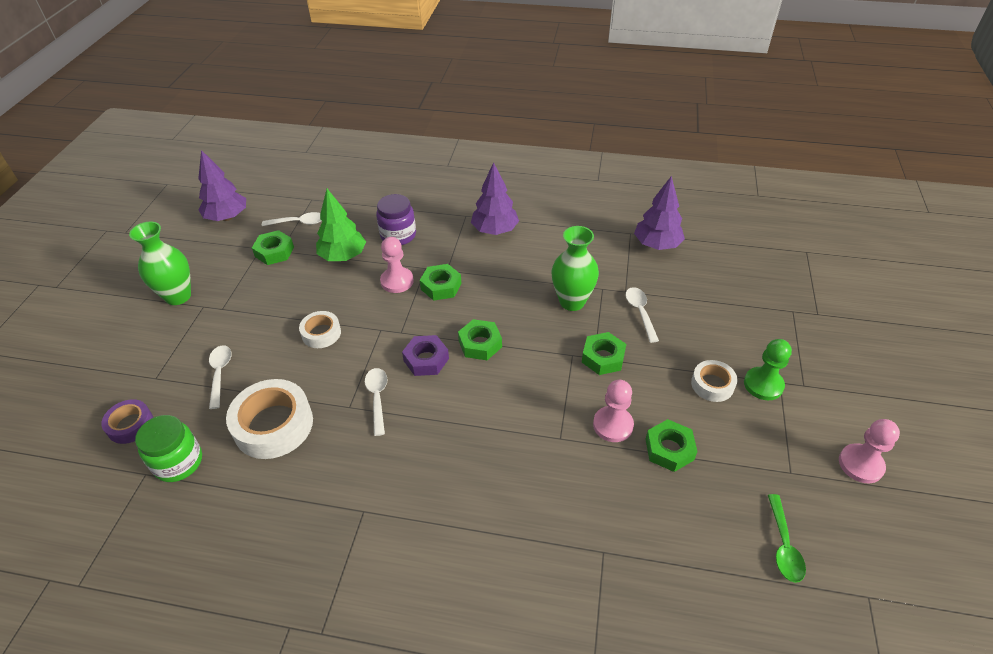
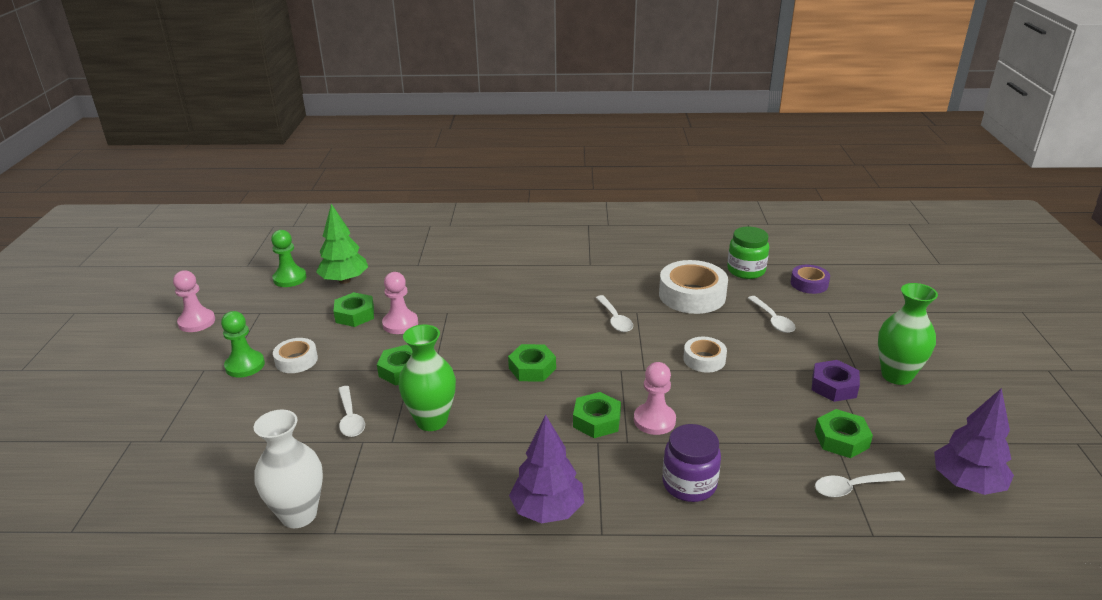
camera: 170 degrees right, 15 degrees down
green tree [316,189,366,261] -> green tree moved to [316,204,368,284]
purple nut [402,335,449,376] -> purple nut moved to [812,360,860,402]
purple tree [634,176,685,250] -> white vase [254,410,323,528]
green spoon [768,494,806,583] -> green pawn [271,230,307,287]

